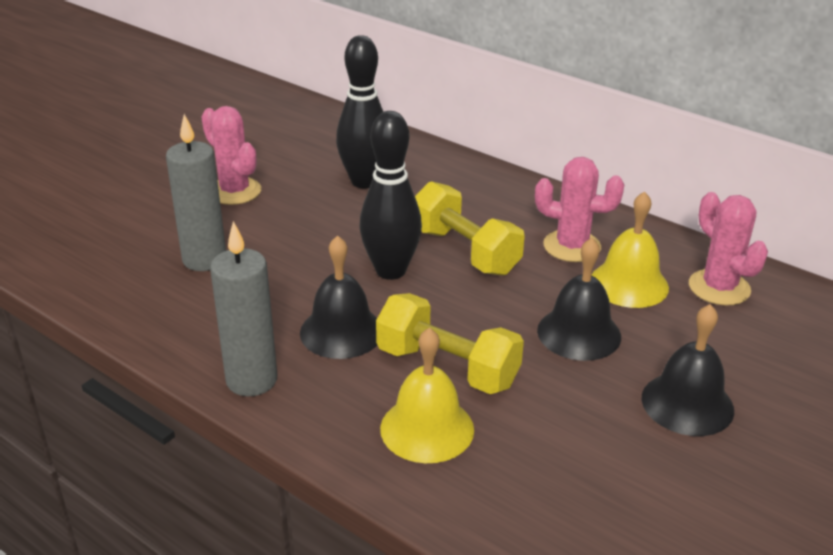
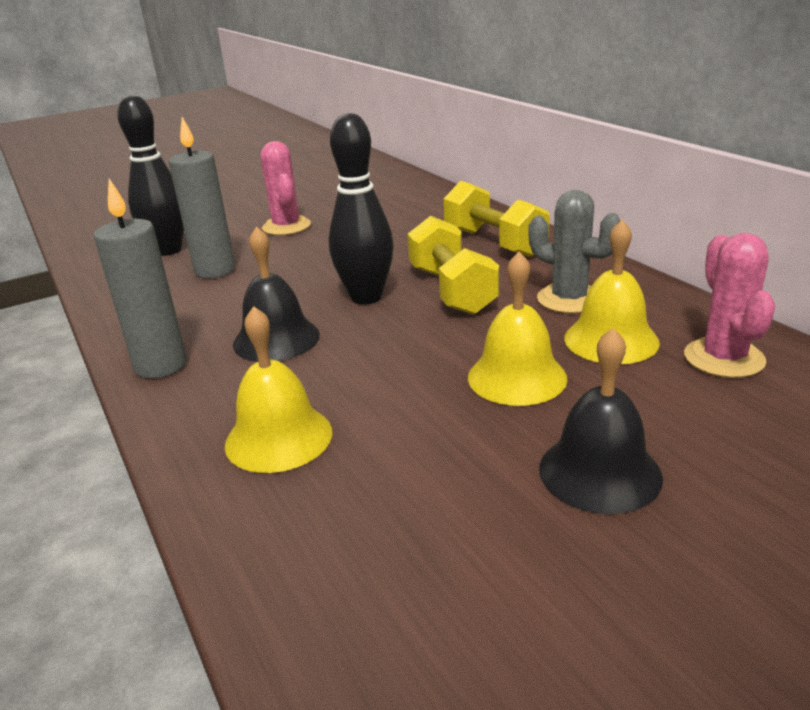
camera: 25 degrees right, 5 degrees down
black bowling pin [336,35,383,188] -> black bowling pin moved to [117,94,184,256]
yellow dumbbell [376,293,524,394] -> yellow dumbbell moved to [443,181,550,257]
pink cactus [535,157,624,262] -> grey cactus [528,190,620,313]
black bell [537,238,621,361] -> yellow bell [468,252,567,406]

